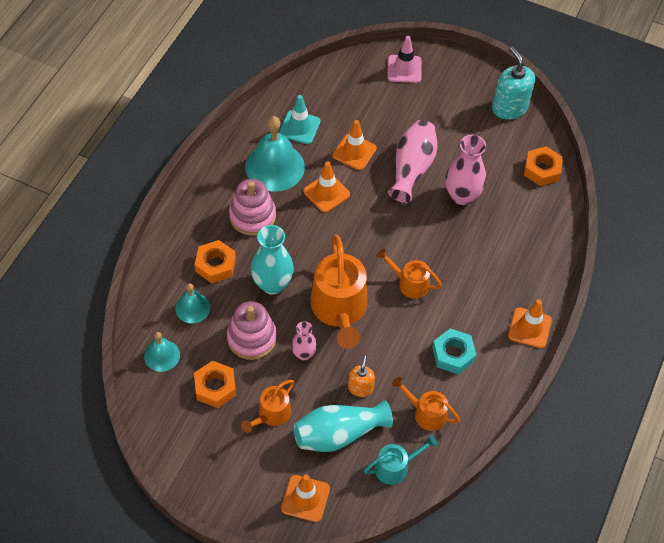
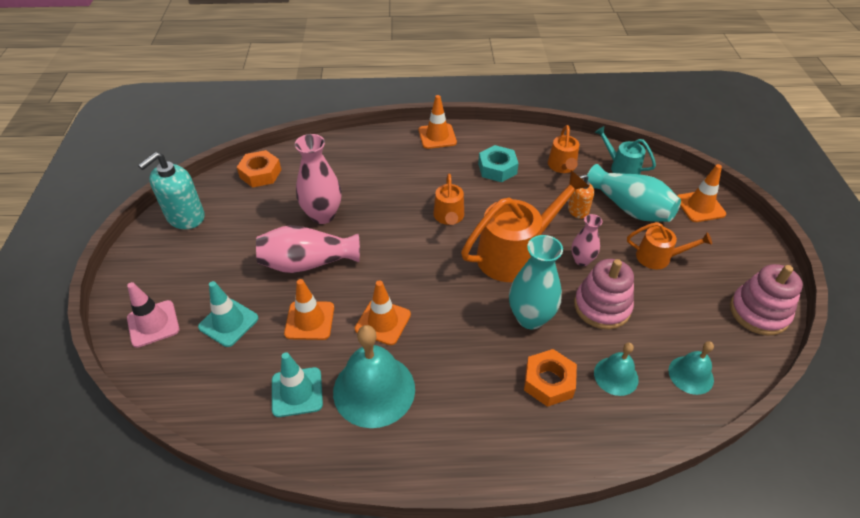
camera: 115 degrees left, 10 degrees down
orange nut [194,361,236,408] -> none
pink stacking toy [229,179,276,236] -> pink stacking toy moved to [730,264,803,335]
none -> turquoise traffic cone [198,281,258,347]

